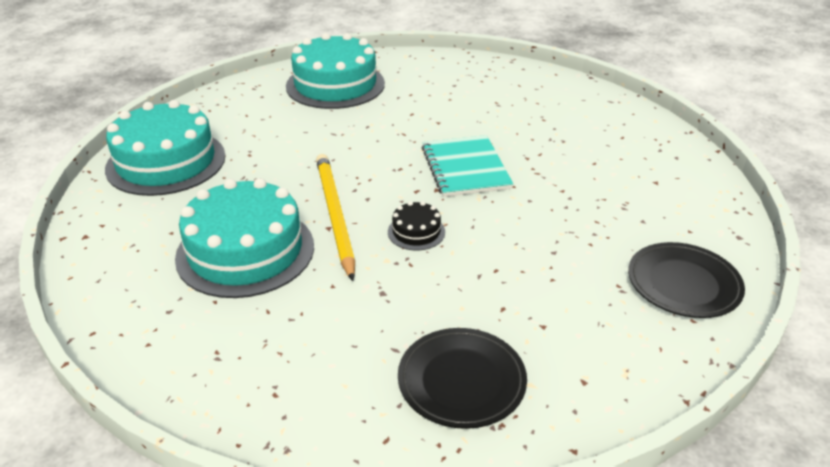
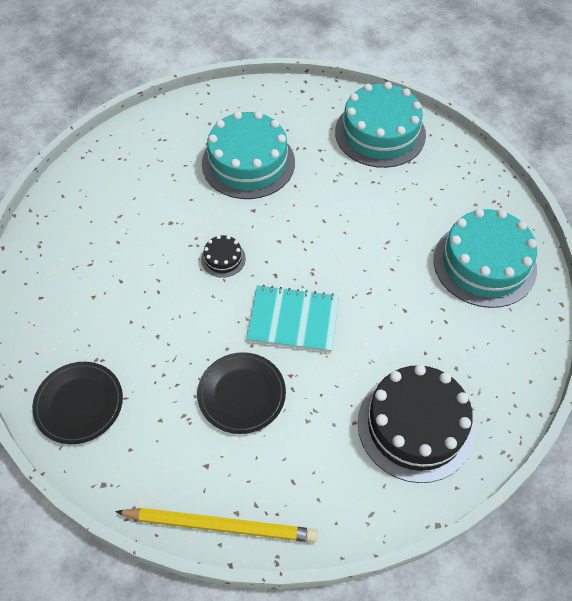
camera: 110 degrees right, 20 degrees up
yellow pencil [316,154,355,281] -> yellow pencil moved to [115,508,318,542]
black plate [398,328,527,429] -> black plate moved to [197,352,286,434]
none -> black cake [358,365,475,483]

